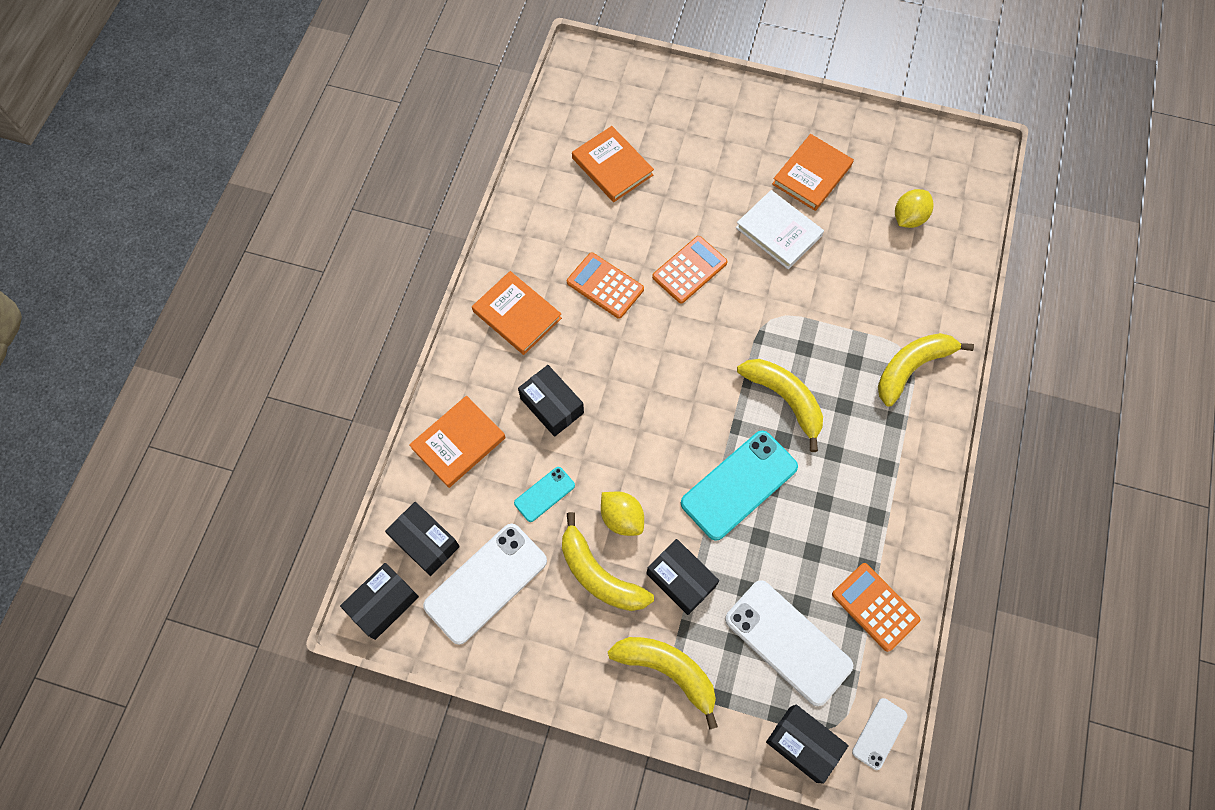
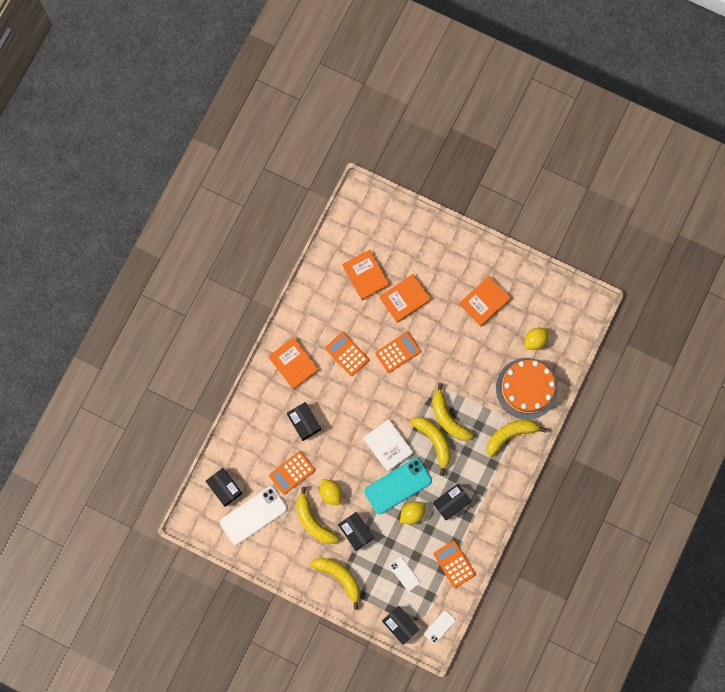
camera: 10 degrees right, 10 degrees up
black box [340,563,419,640] -> black box moved to [433,484,471,520]
orange book [409,396,506,488] -> orange book moved to [379,274,431,323]
turquoise phone [514,467,575,522] -> orange calculator [269,451,315,495]
white phone [725,580,853,706] -> white phone [390,557,420,591], size x0.50
white book [736,190,824,269] -> white book moved to [363,419,414,472]
none -> yellow lemon [400,501,425,524]
none -> yellow banana [432,383,474,441]
none -> orange cake [496,358,558,419]

